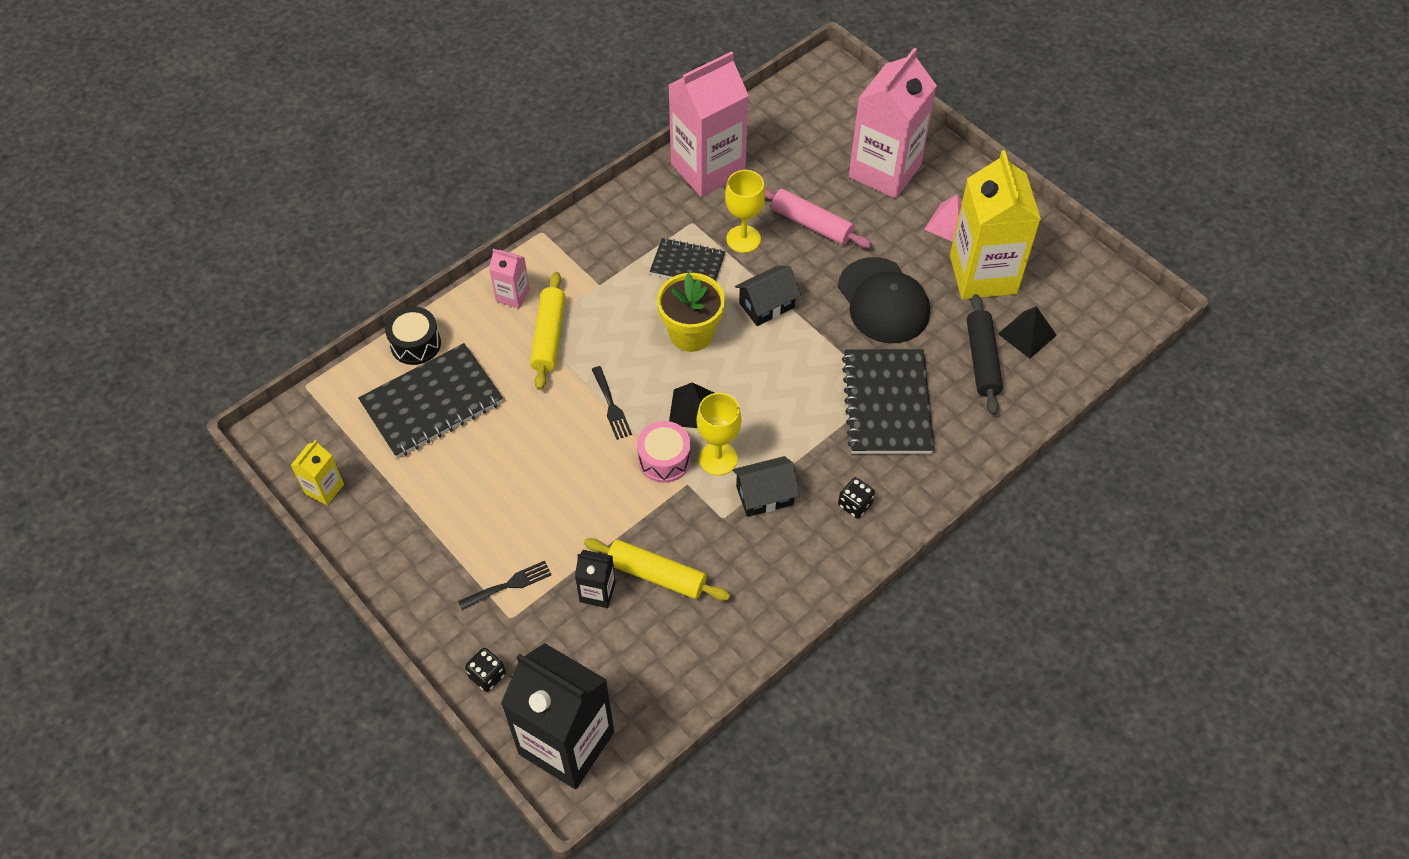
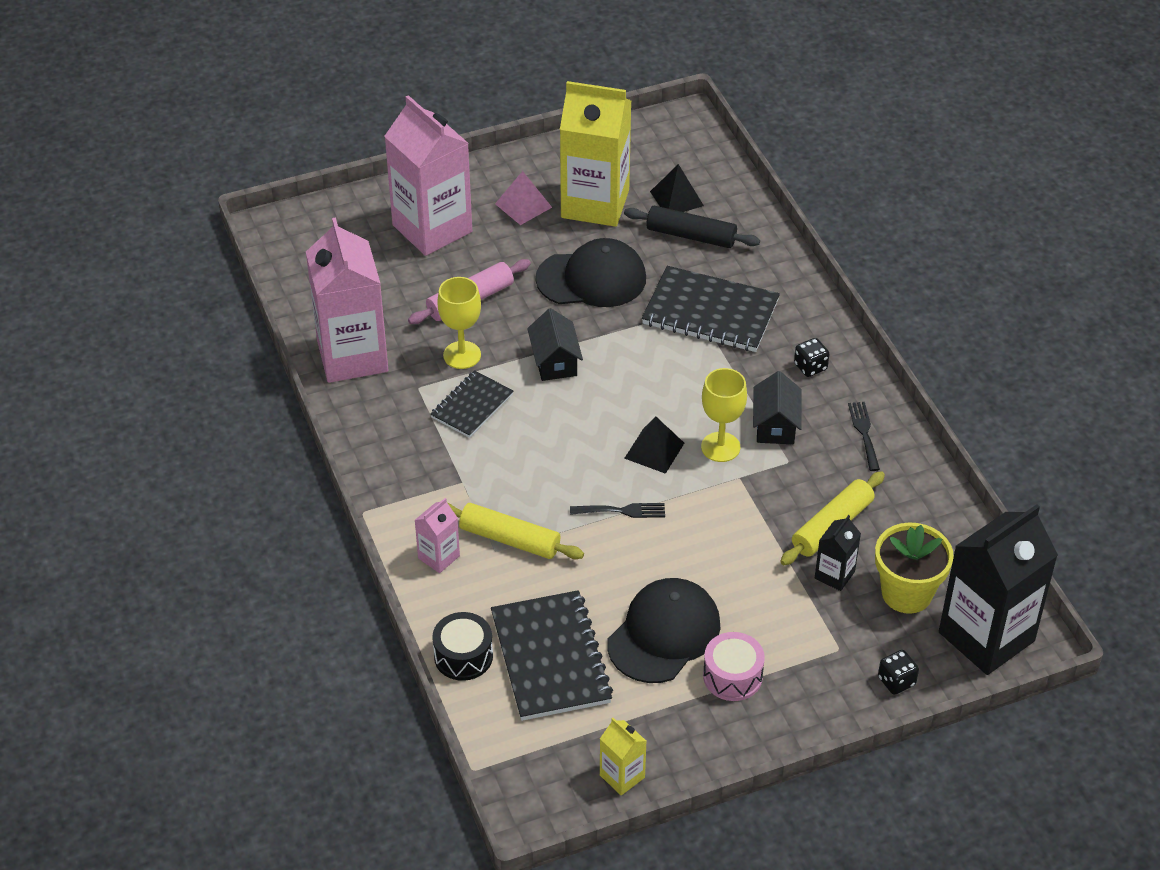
camera: 70 degrees left, 10 degrees down
black fork [458,561,552,610] -> black fork moved to [848,402,880,471]
pink drum [637,421,691,483] -> pink drum moved to [703,632,765,701]
yellow flower pot [657,273,725,352] -> yellow flower pot moved to [875,522,954,614]
none -> black cap [607,578,720,683]

